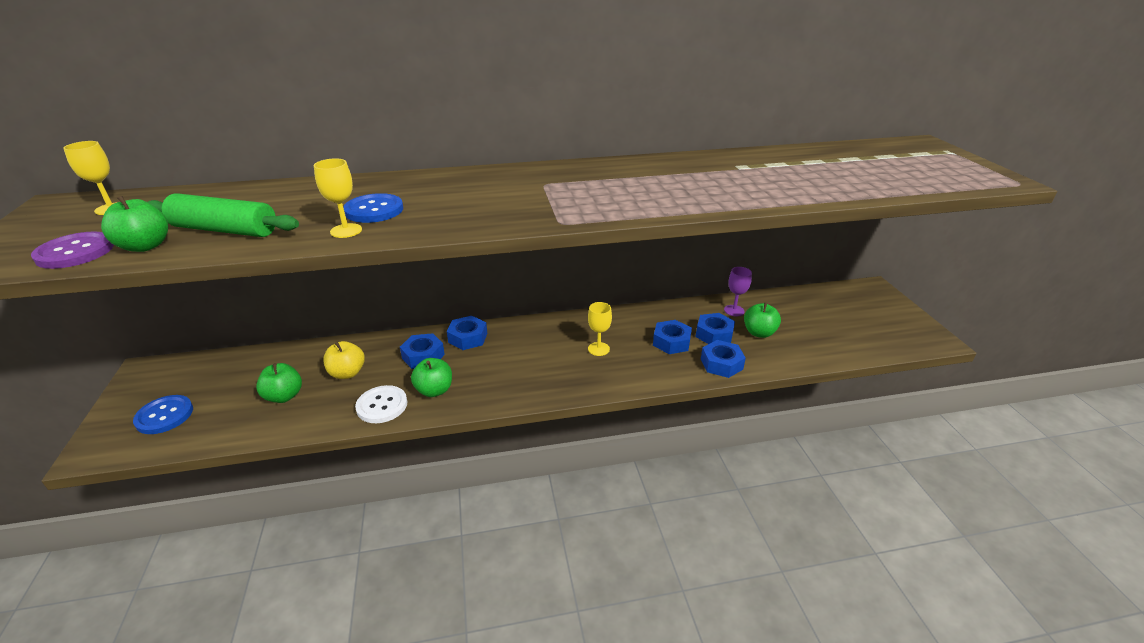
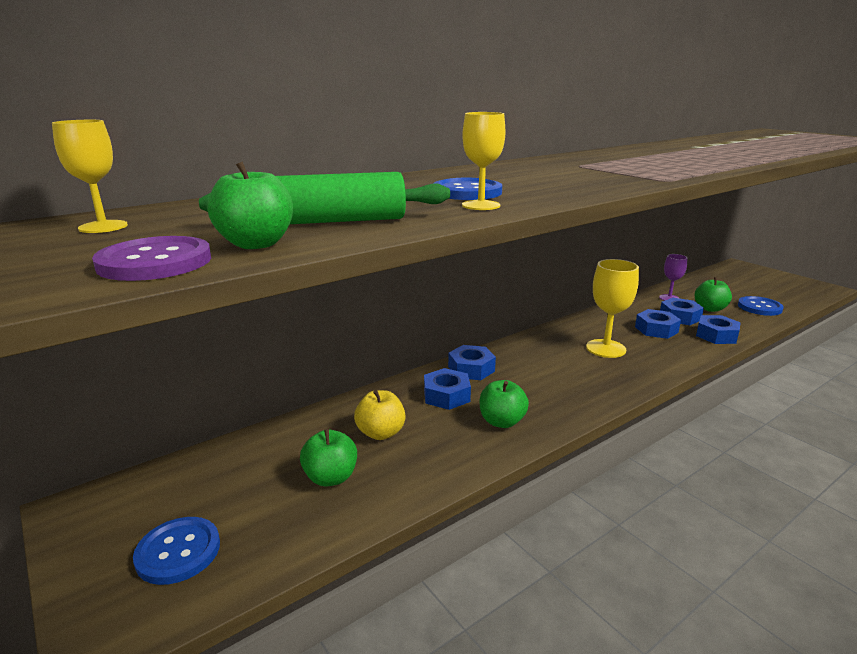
camera: 25 degrees left, 10 degrees down
white button [355,385,407,423] -> none
yellow goblet [588,302,612,356] -> yellow goblet [586,259,639,358], size x1.66
none -> blue button [738,296,784,316]

